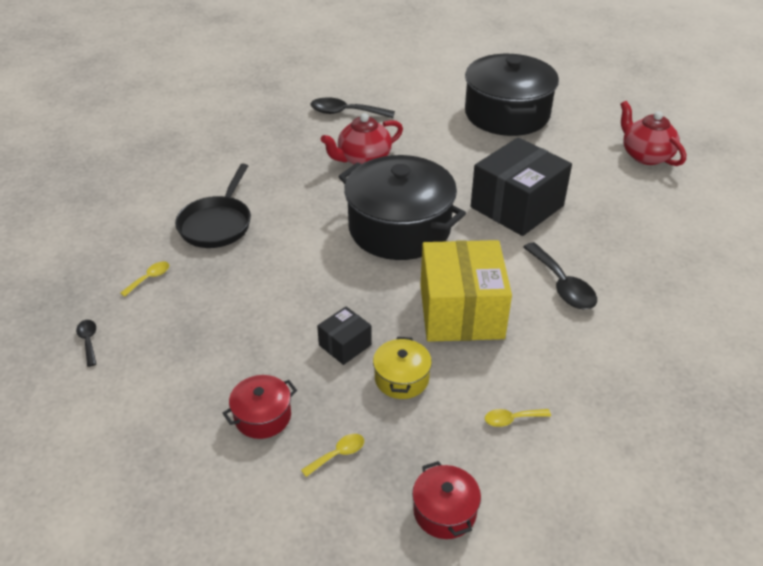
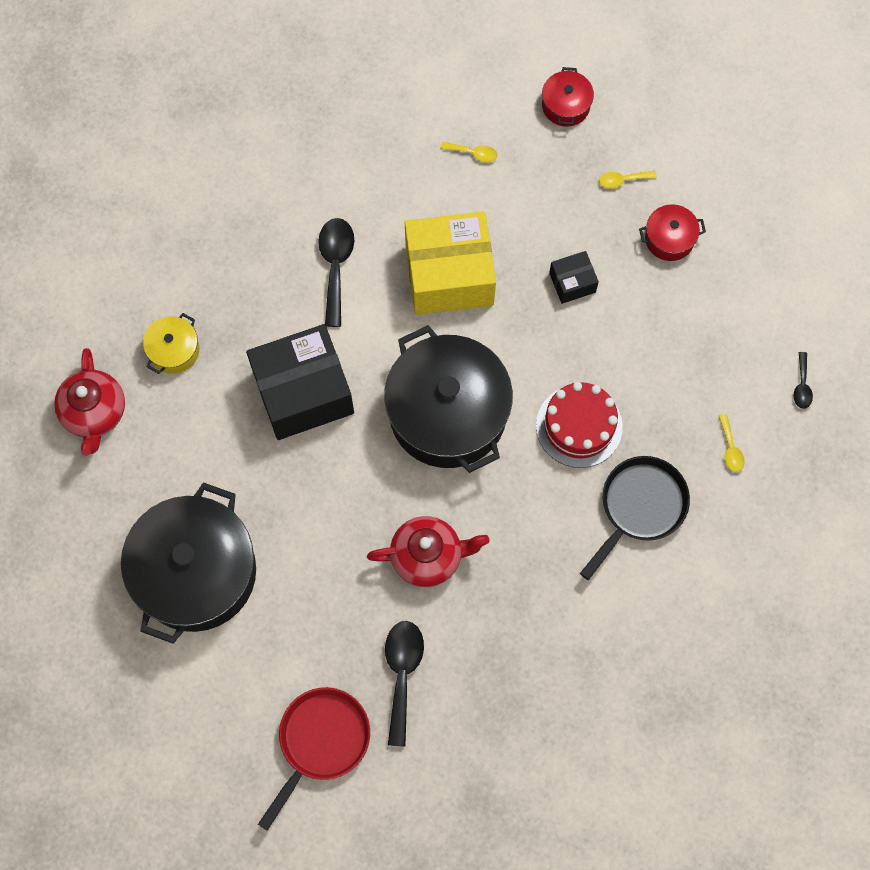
camera: 155 degrees left, 30 degrees up
yellow spoon [120,261,169,297] -> yellow spoon turned 75 degrees counterclockwise [719,414,745,472]
black spoon [311,97,395,118] -> black spoon turned 120 degrees counterclockwise [385,621,424,747]
yellow pot [373,337,432,399] -> yellow pot moved to [143,313,199,374]
yellow box [420,240,512,342] -> yellow box turned 60 degrees clockwise [405,211,496,315]
none -> red pan [258,687,370,831]
none -> red cake [536,382,623,468]

